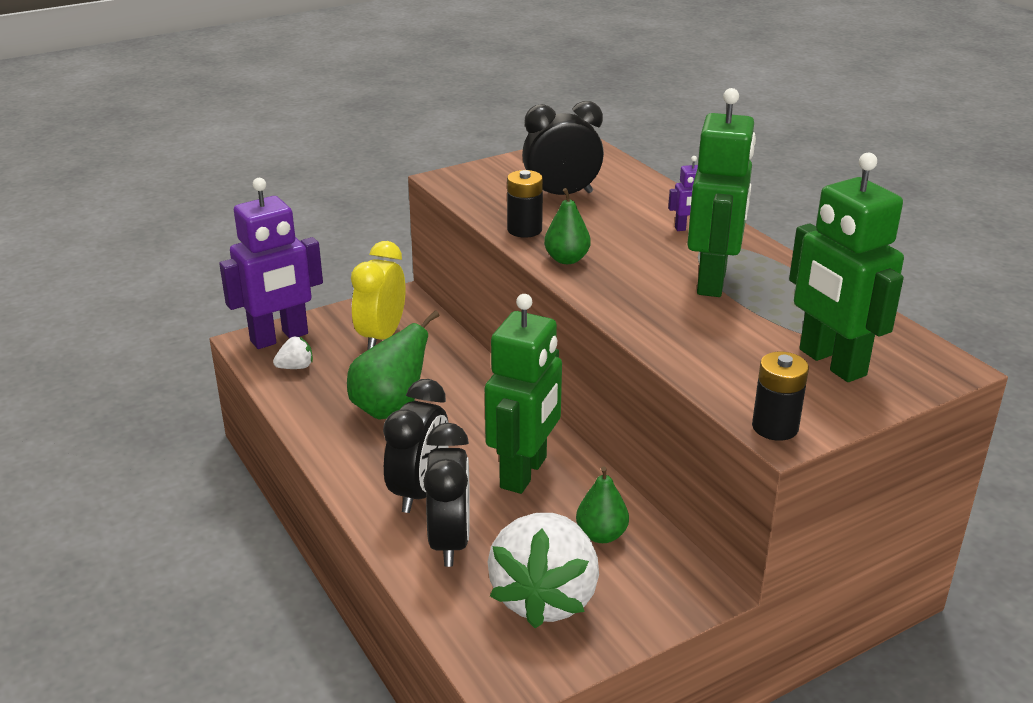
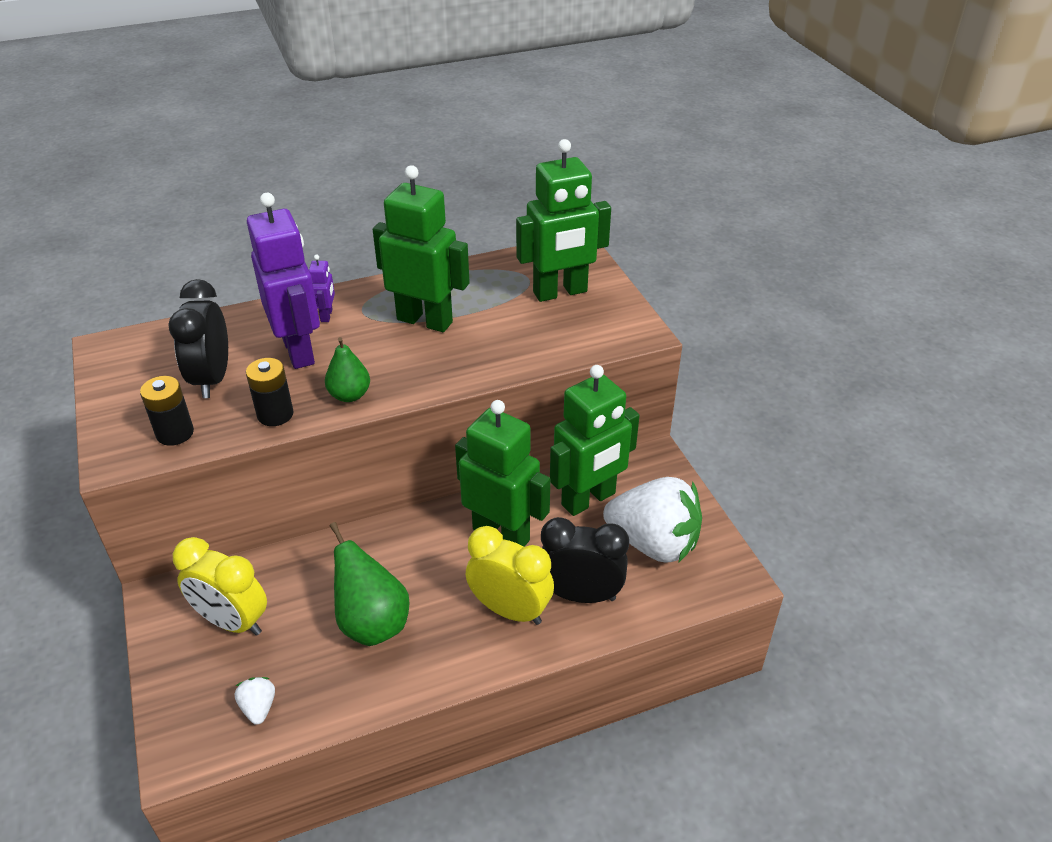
camera: 80 degrees left, 10 degrees up
purple robot [219,178,323,349] -> purple robot moved to [247,193,320,369]
black clock [383,379,448,513] -> yellow clock [466,526,554,625]
green pear [576,466,629,543] -> green robot [550,365,640,516]
black battery [752,352,809,441] -> black battery moved to [140,376,194,446]

